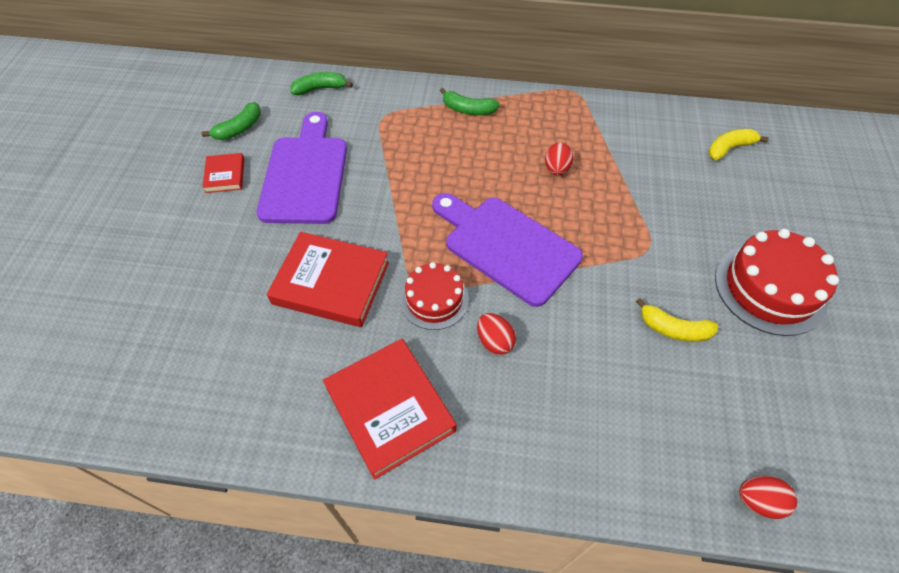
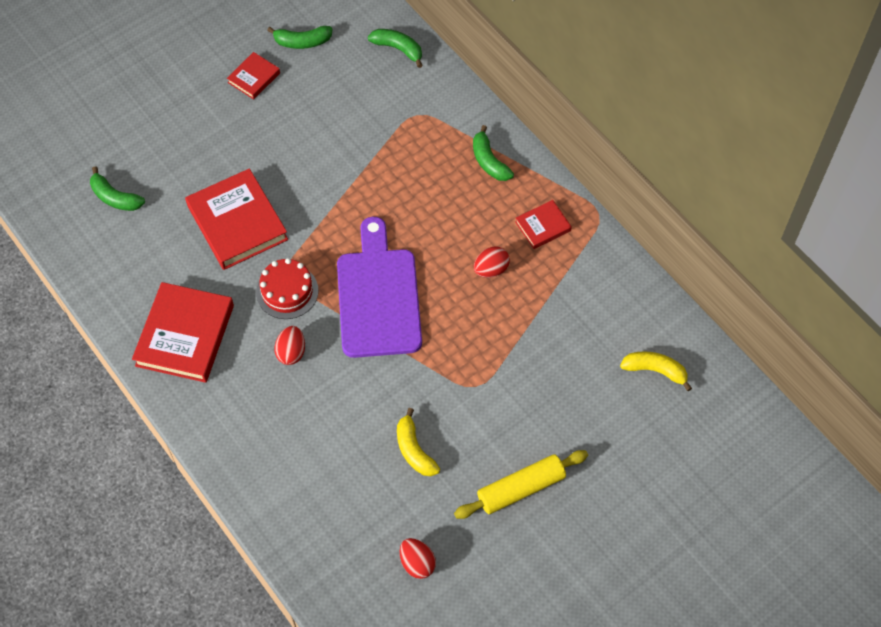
camera: 45 degrees right, 5 degrees up
purple cutting board [257,112,347,224] -> none
red cake [715,229,839,336] -> yellow rolling pin [454,450,588,519]
red egg [739,476,797,519] -> red egg moved to [400,538,436,579]
none -> green banana [90,166,145,211]
none -> red book [515,200,572,249]

